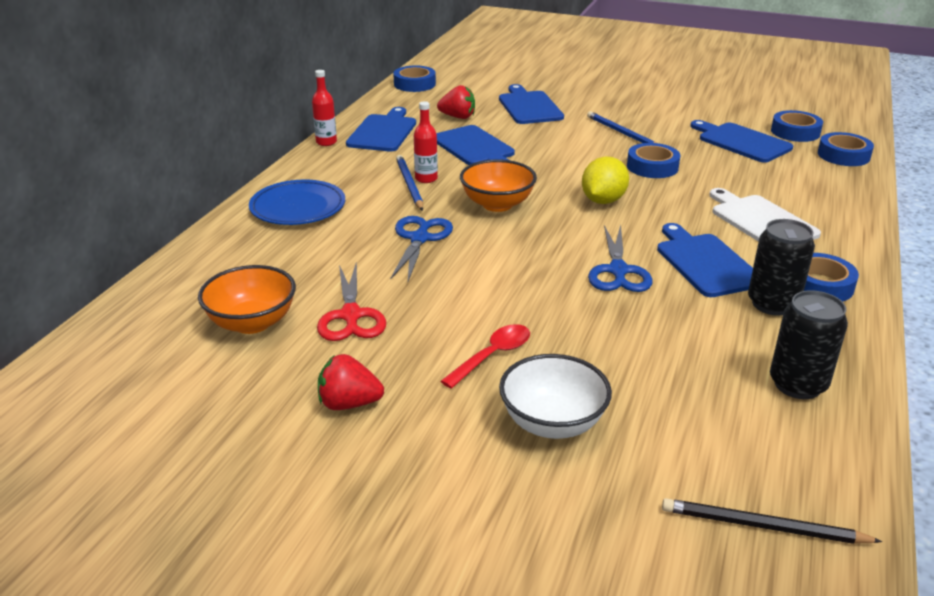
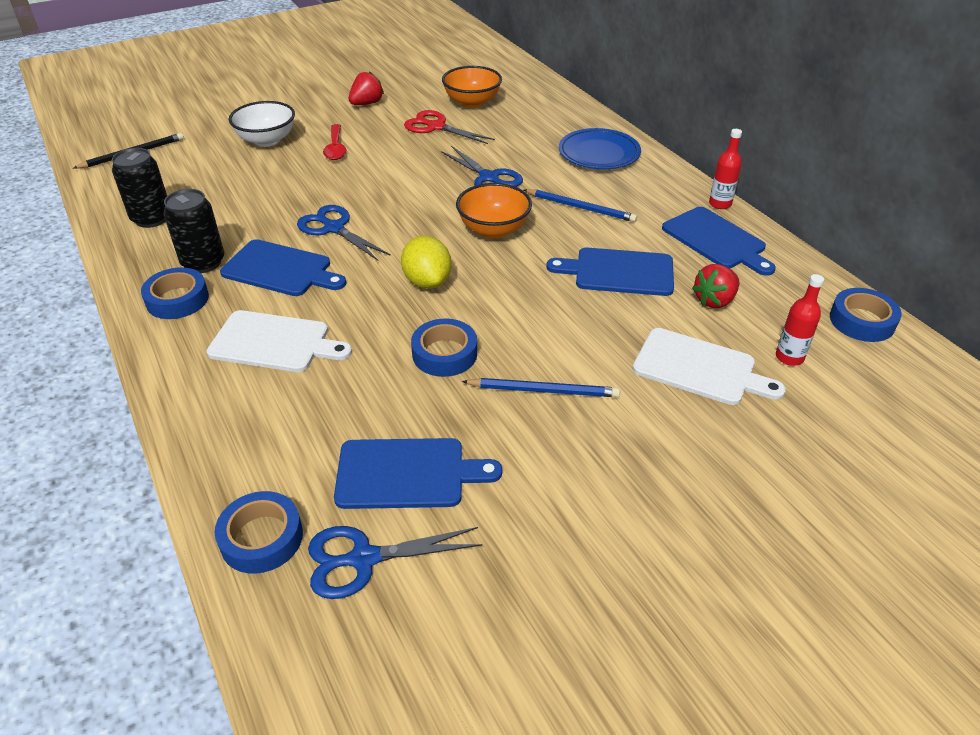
camera: 130 degrees right, 10 degrees up
red bottle [414,101,438,183] -> red bottle moved to [776,274,824,366]
blue cutting board [499,84,564,124] -> white cutting board [633,328,786,405]
blue tape [771,110,823,142] -> blue scissors [308,526,483,599]

